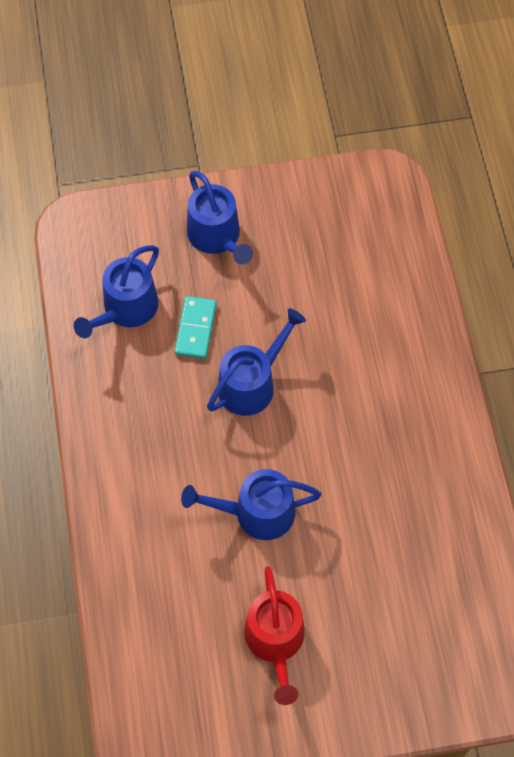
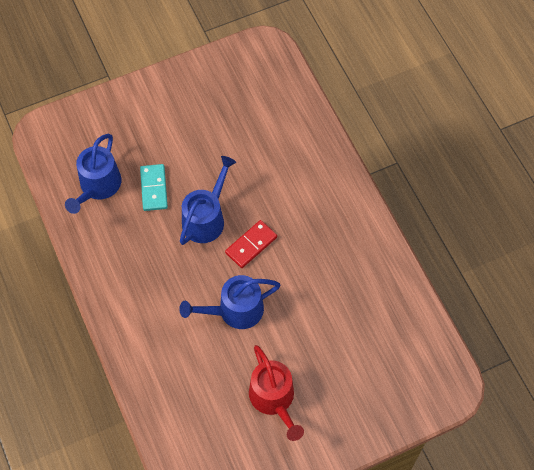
camera: 15 degrees left, 0 degrees up
blue watering can [187,171,253,265] -> none
none -> red domino [225,220,277,268]

